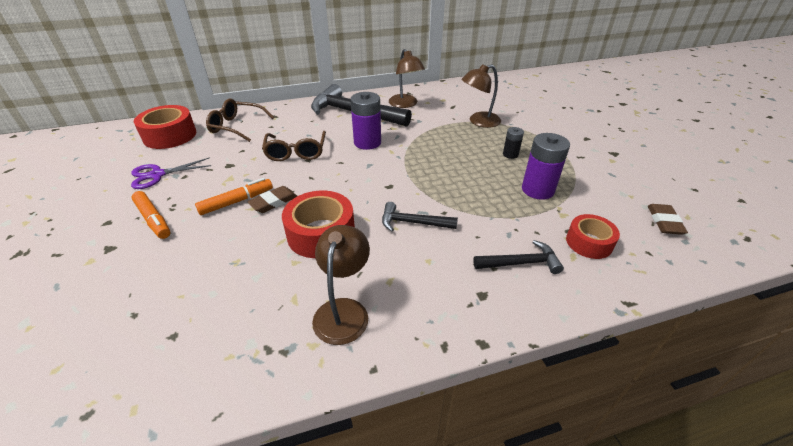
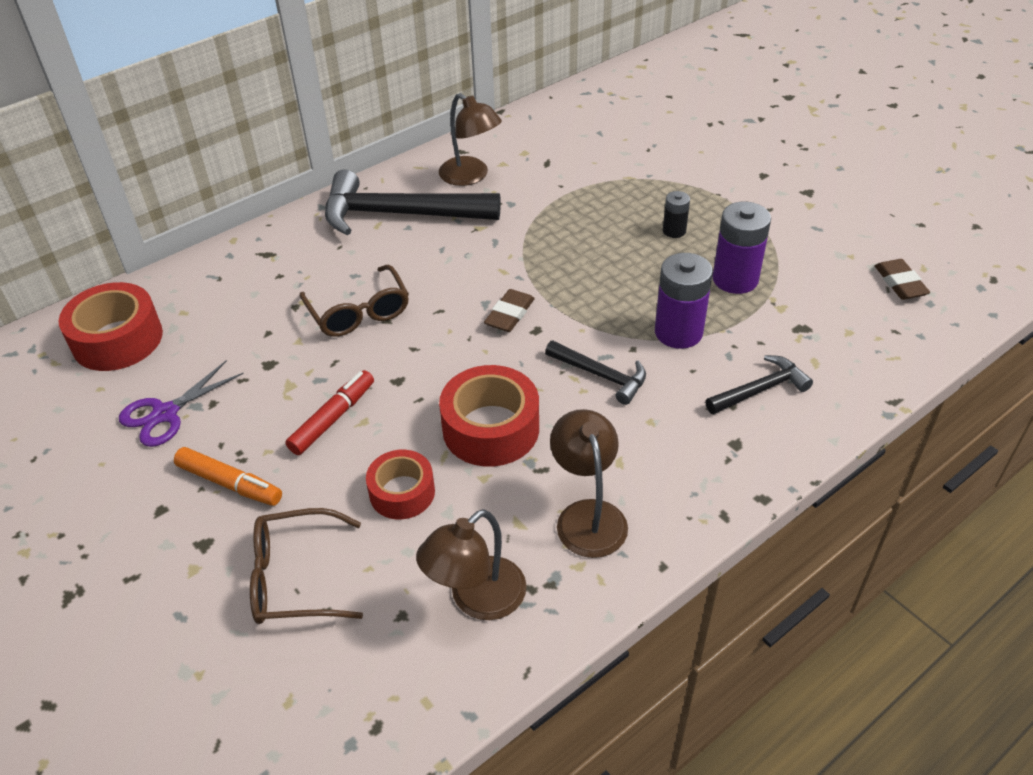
camera: 20 degrees left, 5 degrees up
orange marker [195,178,273,215] -> red marker [286,370,374,455]
brown glasses [206,99,274,142] -> brown glasses moved to [250,508,363,624]
brown eraser [248,186,297,213] -> brown eraser moved to [484,289,535,332]
purple battery [351,92,381,150] -> purple battery moved to [655,253,713,349]
black hammer [382,202,458,231] -> black hammer turned 135 degrees counterclockwise [545,340,646,405]
brown lamp [461,64,501,128] -> brown lamp moved to [416,509,527,620]
red tape [566,214,620,259] -> red tape moved to [366,450,435,519]

